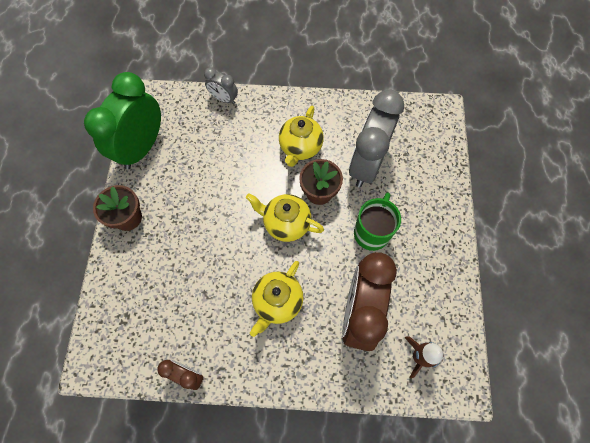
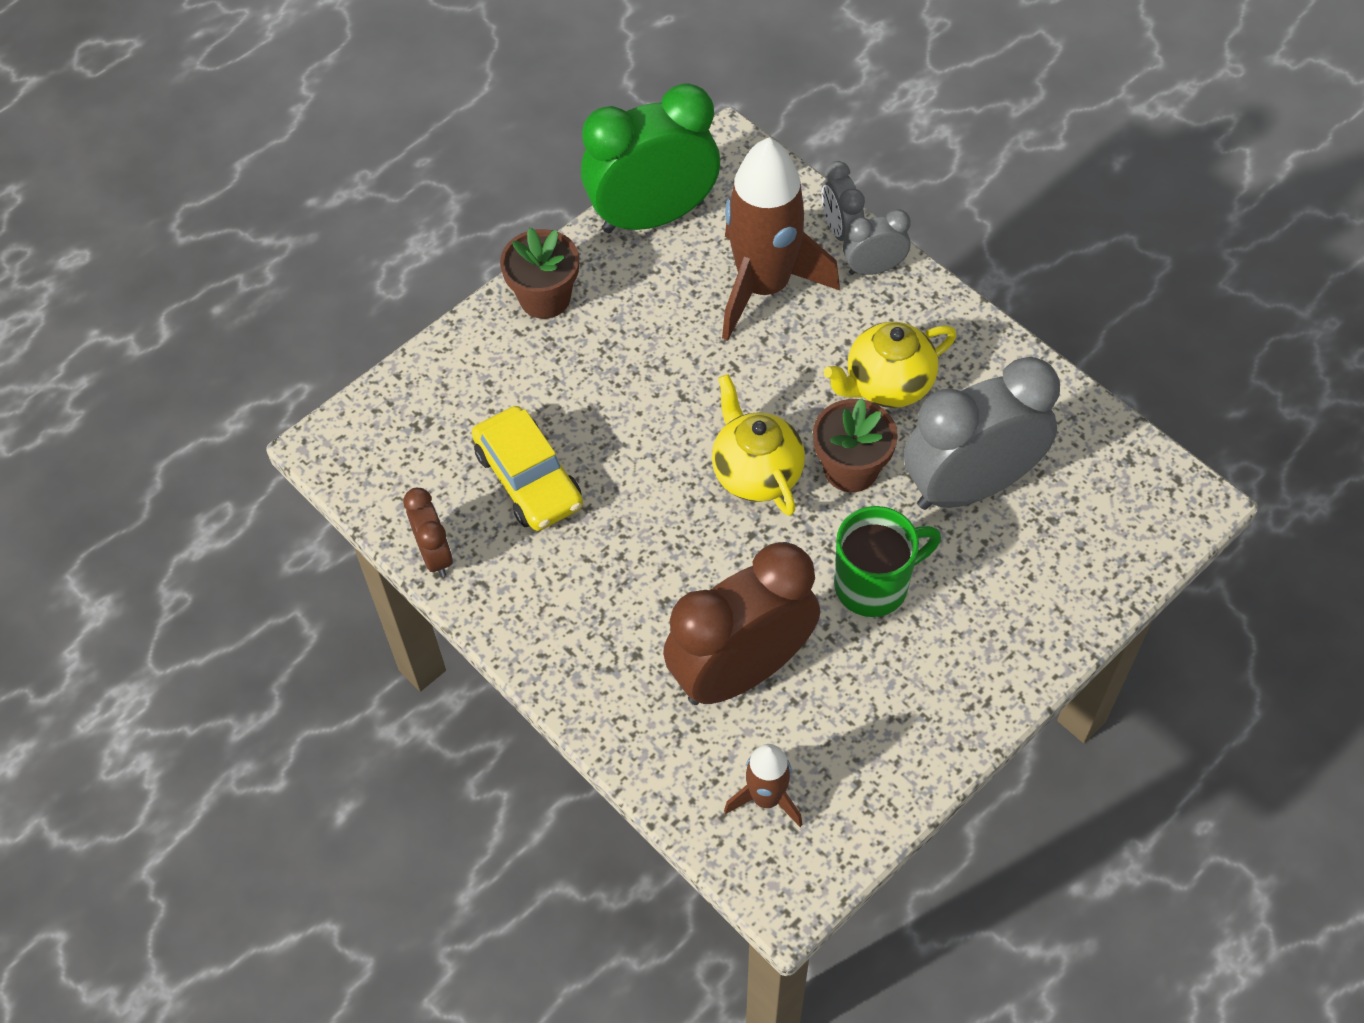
camera: 45 degrees right, 10 degrees down
yellow teapot [250,261,303,337] -> none
none -> yellow car [472,406,583,531]
none -> brown rocket [722,138,840,341]
none -> grey clock [843,209,911,275]

